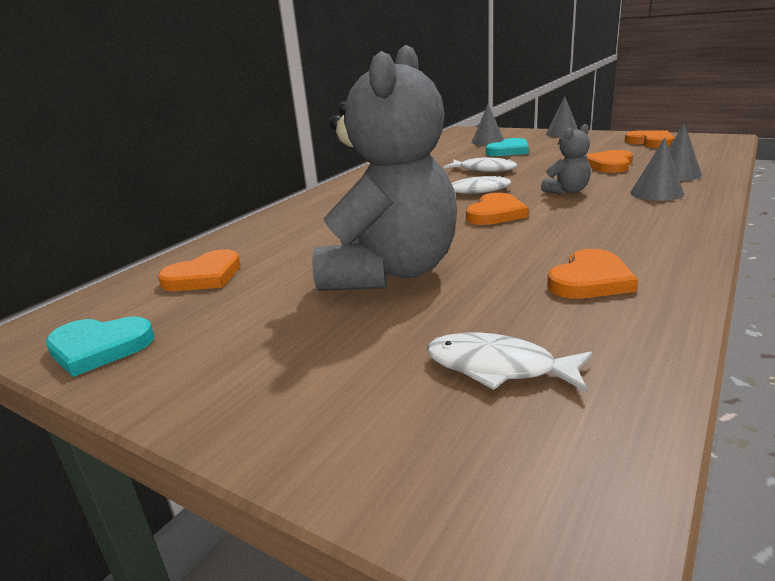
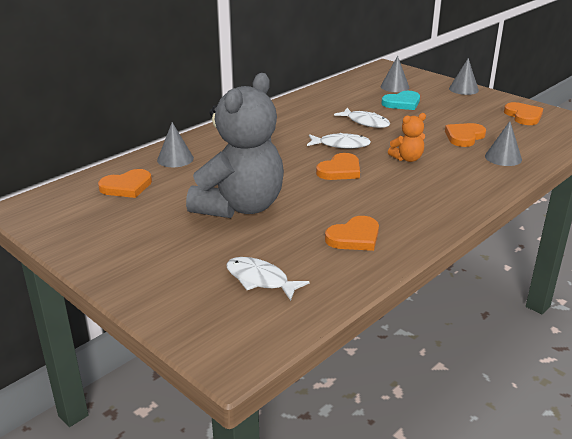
camera: 10 degrees right, 5 degrees up
turquoise heart [46,316,155,377] -> none
grey teddy bear [541,124,591,194] -> orange teddy bear [388,113,426,162]
grey cone [630,138,684,201] -> grey cone moved to [157,122,194,167]

